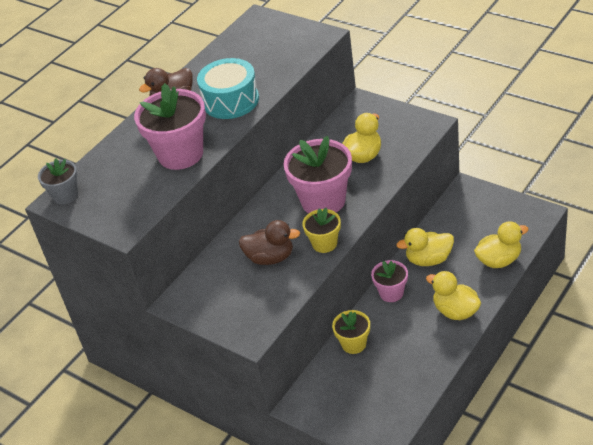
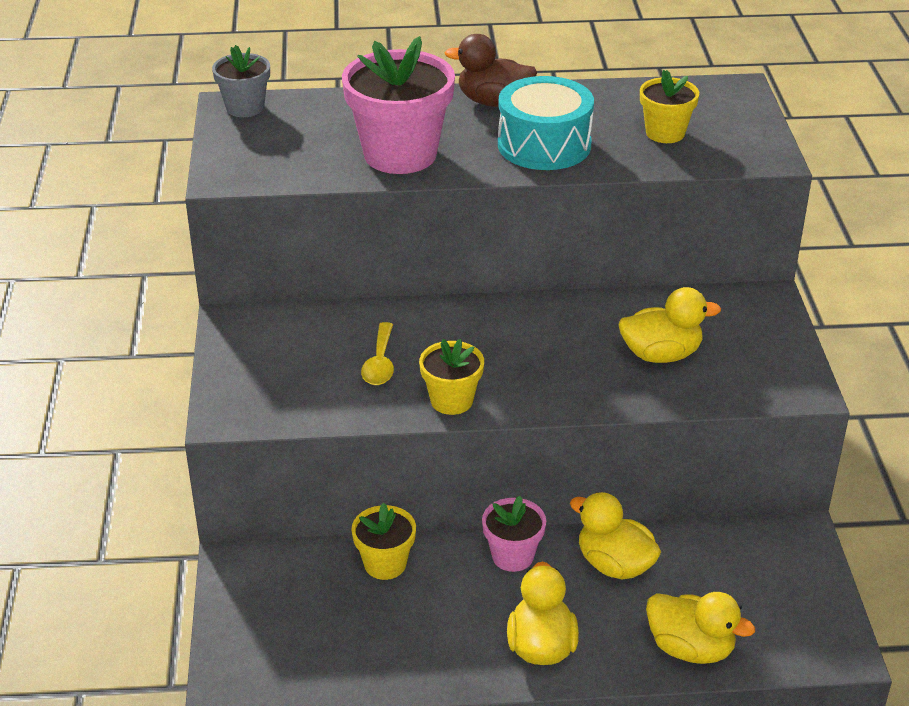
camera: 45 degrees right, 5 degrees down
brown duck [239,220,300,265] -> yellow spoon [361,322,394,385]
pink flower pot [283,136,352,213] -> none
none -> yellow flower pot [640,70,699,143]

